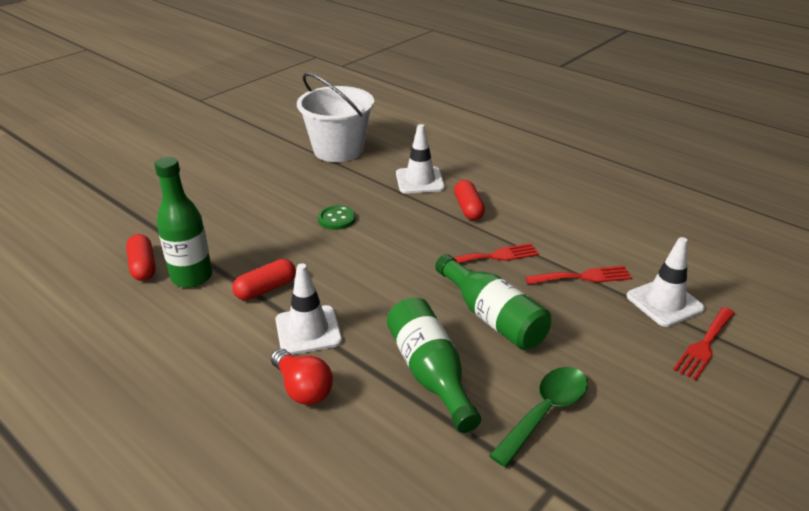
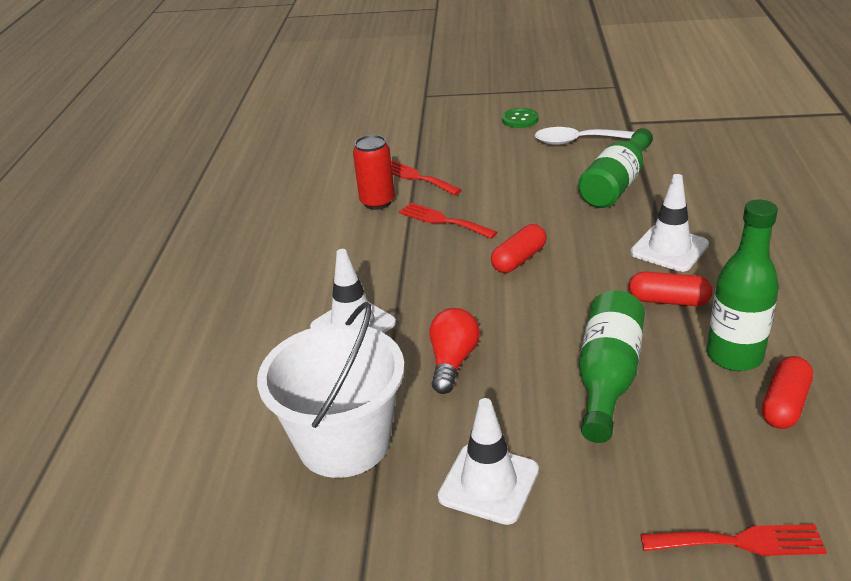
camera: 125 degrees left, 0 degrees up
red light bulb [271,348,333,405] -> red light bulb moved to [429,308,480,394]
green button [318,205,356,230] -> green button moved to [502,108,539,128]
green bottle [435,254,551,350] -> green bottle moved to [579,291,645,443]
red capsule [454,180,485,220] -> red capsule moved to [491,224,547,273]
green spoon [489,367,588,467] -> white spoon [535,127,635,145]
white traffic cone [627,237,705,327] -> white traffic cone moved to [438,398,539,525]
red fork [673,307,735,380] -> red fork moved to [640,524,827,556]
none -> red can [353,135,395,210]

